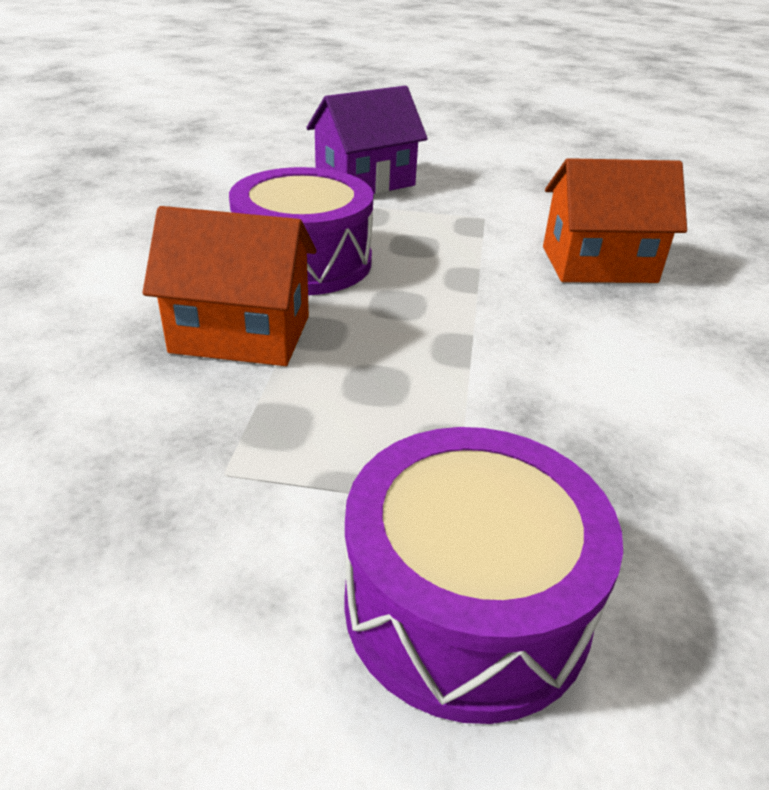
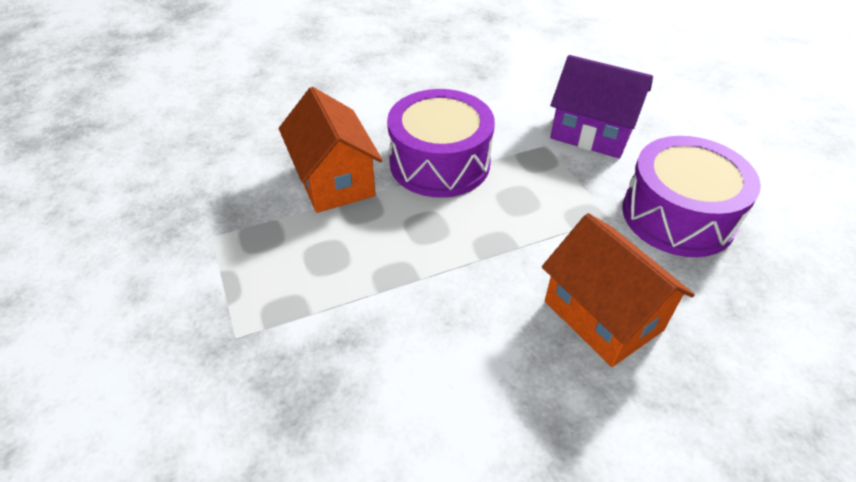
camera: 60 degrees right, 10 degrees up
purple drum [344,427,623,724] -> purple drum moved to [622,136,761,257]

